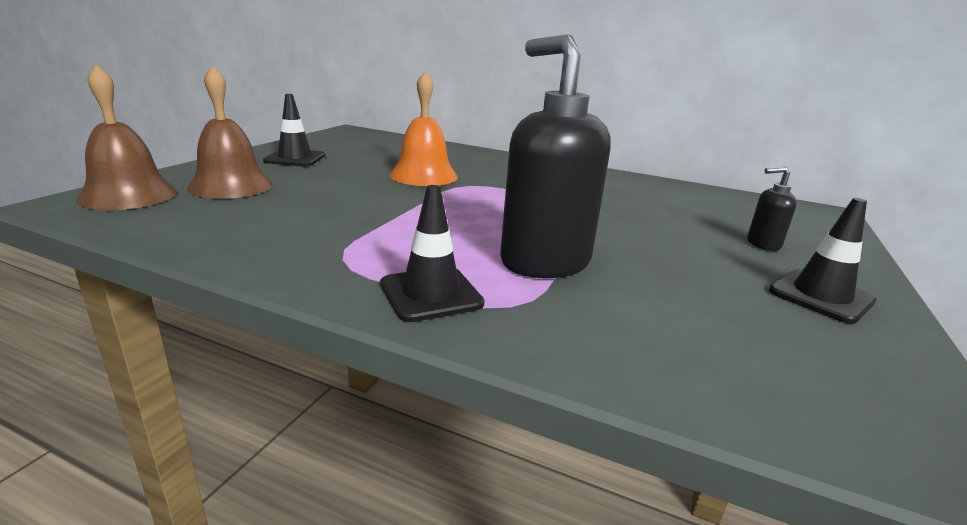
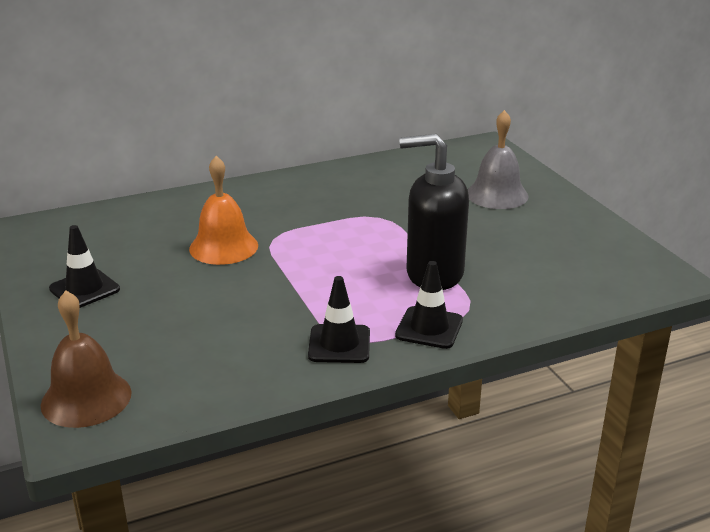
camera: 45 degrees left, 5 degrees up
brown bell [187,65,273,199] -> none
black soap dispenser [747,166,797,251] -> grey bell [468,110,529,209]
black traffic cone [769,198,876,324] -> black traffic cone moved to [308,276,370,363]

